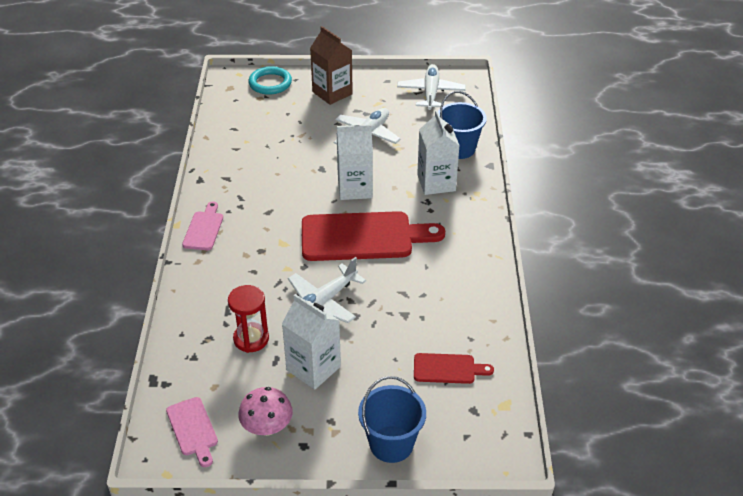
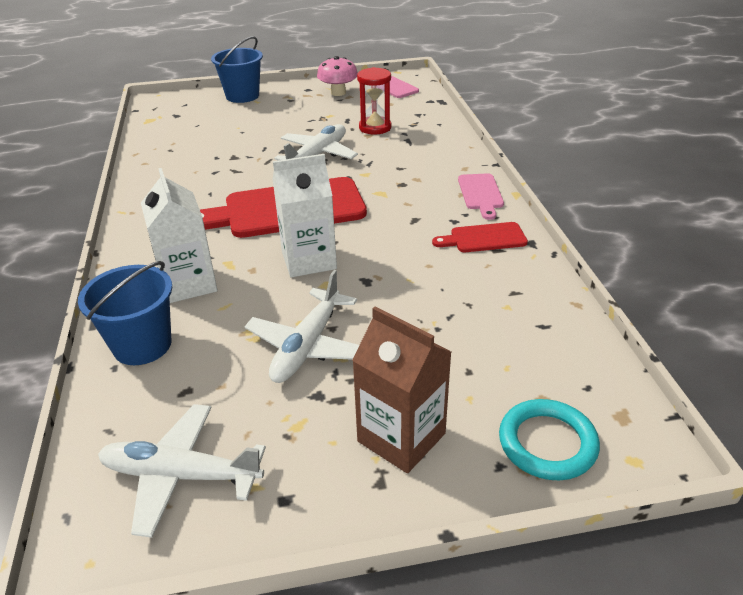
camera: 170 degrees right, 5 degrees down
white carton [282,294,341,390] -> none
white plane [397,64,466,110] -> white plane turned 105 degrees clockwise [98,404,266,538]
red cutting board [414,353,494,384] -> red cutting board moved to [432,222,528,252]

